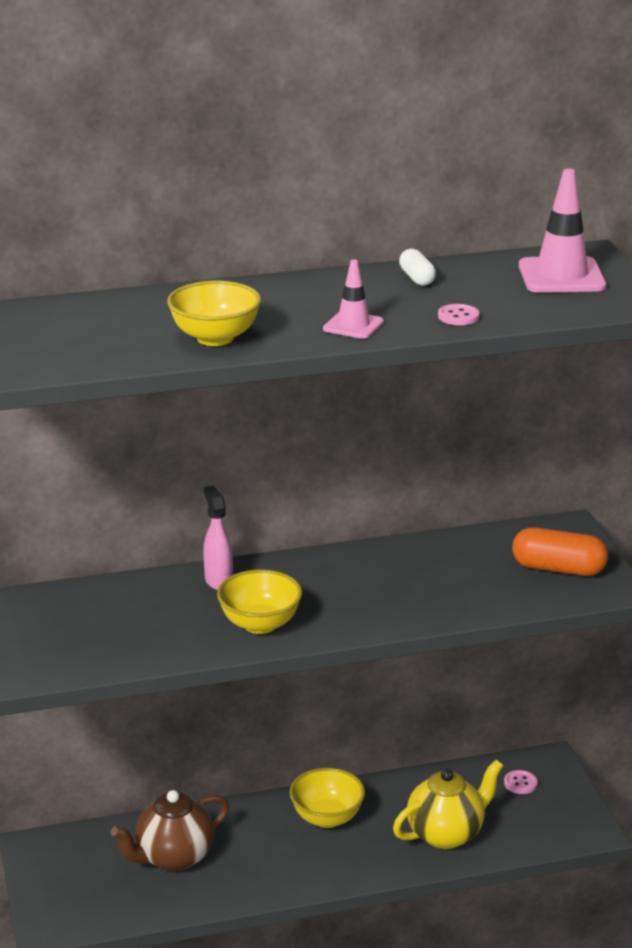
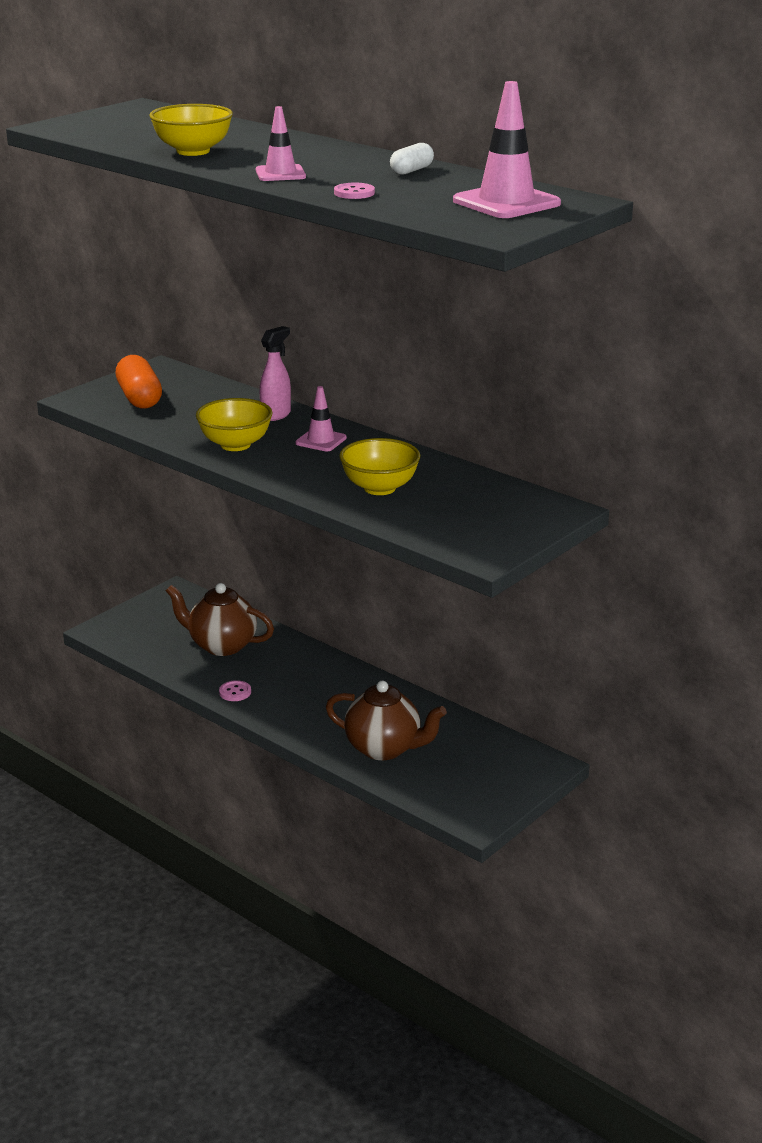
camera: 55 degrees right, 0 degrees up
yellow bowl [289,768,365,828] -> yellow bowl moved to [339,438,420,495]
yellow teapot [393,759,504,849] -> brown teapot [326,681,447,760]
pink button [504,770,537,794] -> pink button moved to [219,680,251,701]
orange capsule [512,527,608,576] -> orange capsule moved to [116,355,162,409]
none -> pink traffic cone [295,386,347,451]

